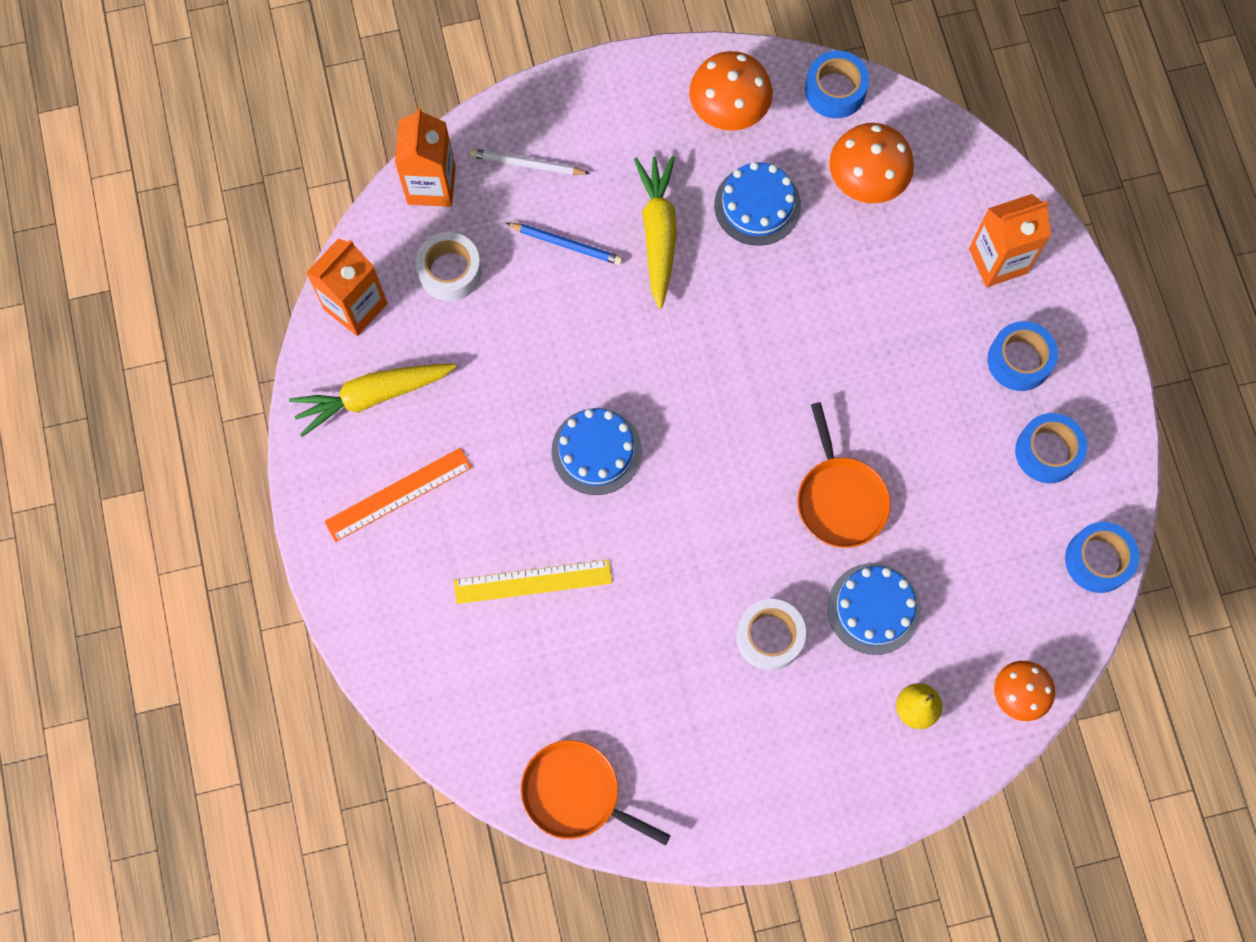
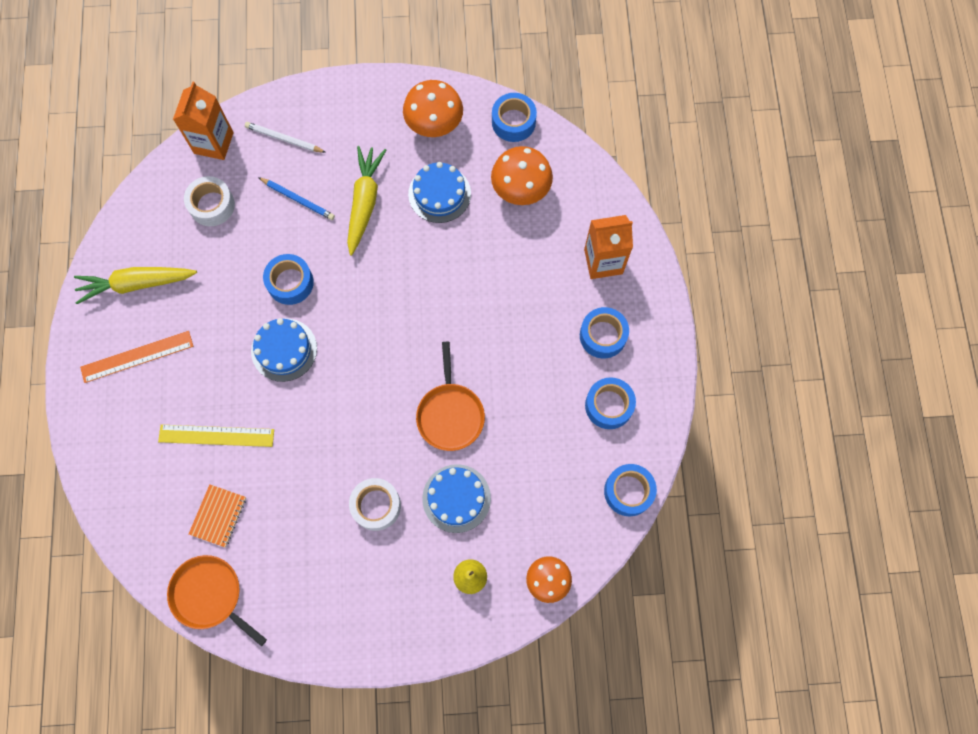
camera: 10 degrees right, 0 degrees up
orange carton [306,238,387,336] -> none
none -> orange notebook [189,484,246,547]
none -> blue tape [263,254,314,305]

